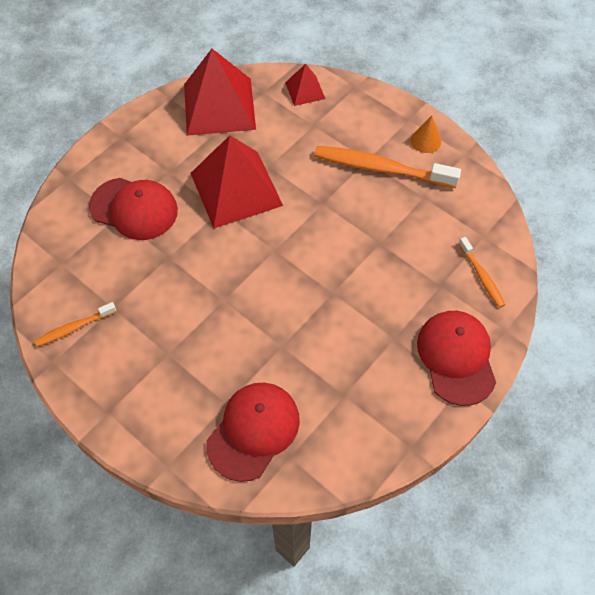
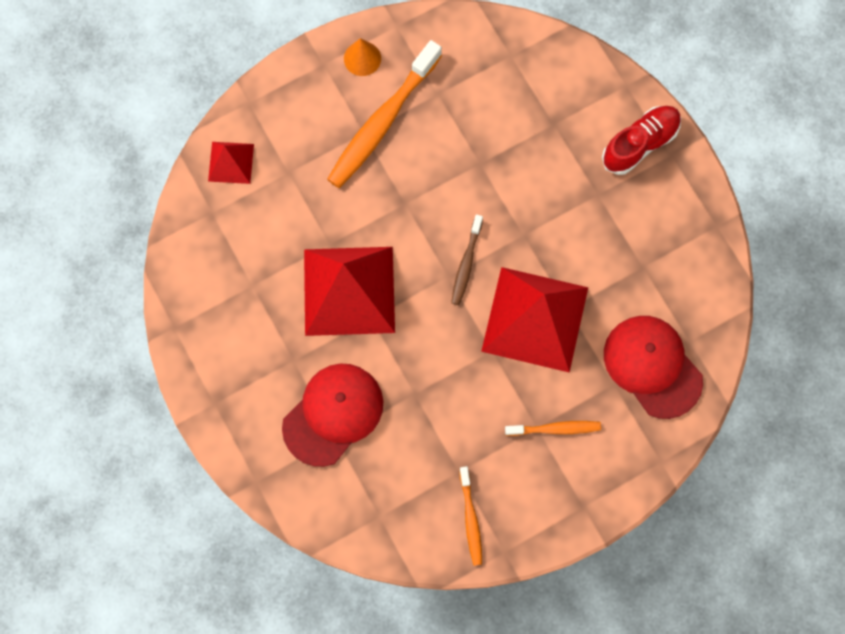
camera: 70 degrees left, 15 degrees up
red pyramid [184,49,256,136] -> red pyramid moved to [481,267,588,373]
red cap [417,311,496,406] -> red shoe [602,106,681,175]
orange toothbrush [458,237,505,308] -> orange toothbrush moved to [505,421,601,436]
none -> brown toothbrush [451,215,483,305]

